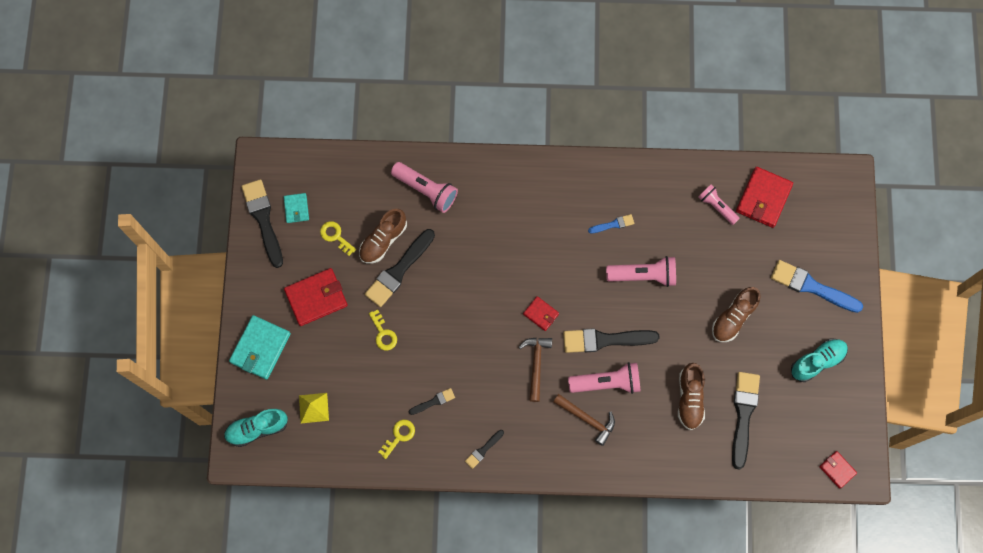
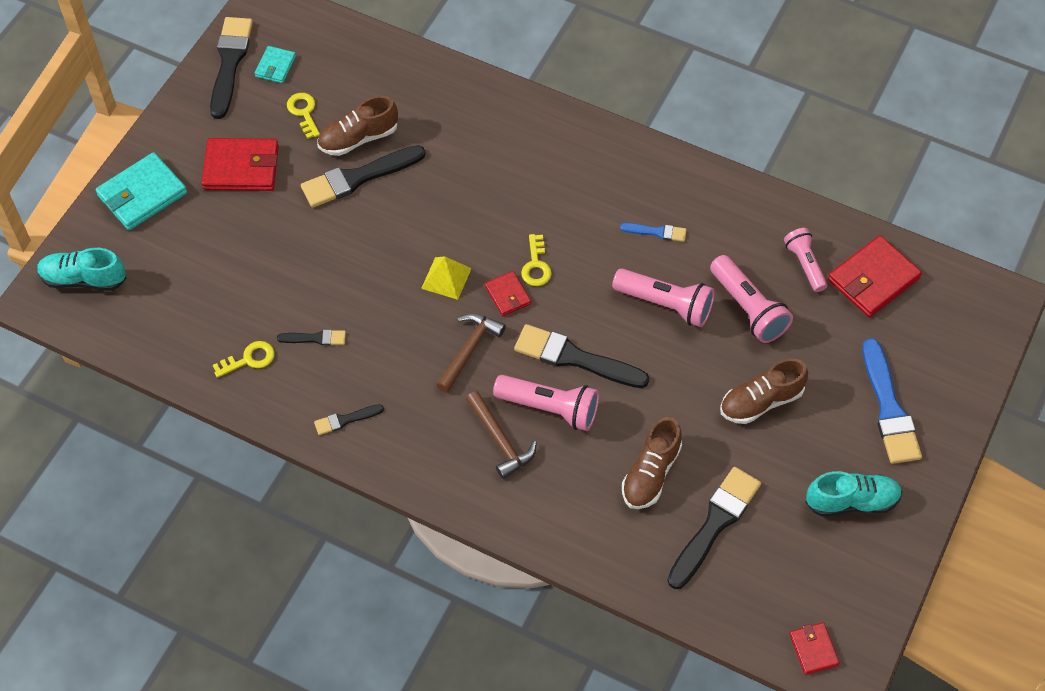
camera: 25 degrees right, 15 degrees down
yellow pyramid [299,393,329,423] -> yellow pyramid moved to [421,256,472,300]
yellow key [369,309,397,351] -> yellow key moved to [521,234,552,286]
pink flashlight [391,162,458,213] -> pink flashlight moved to [710,255,793,343]
blue brush [771,260,863,313] -> blue brush turned 150 degrees counterclockwise [863,338,922,464]

